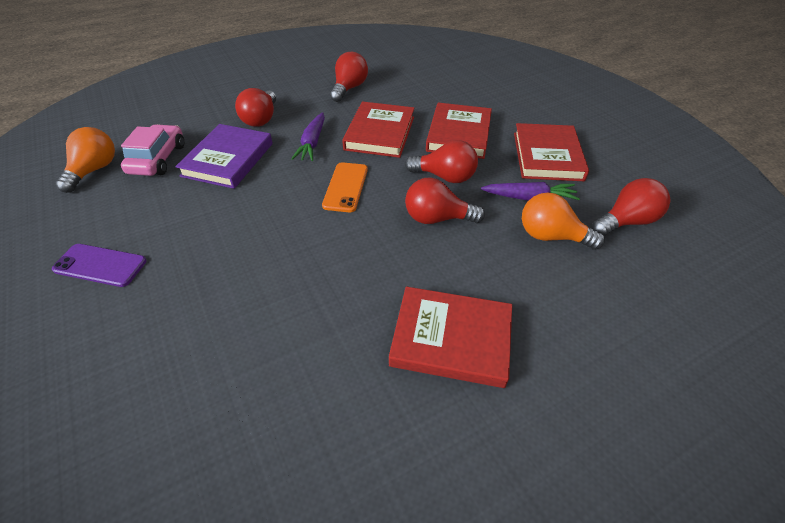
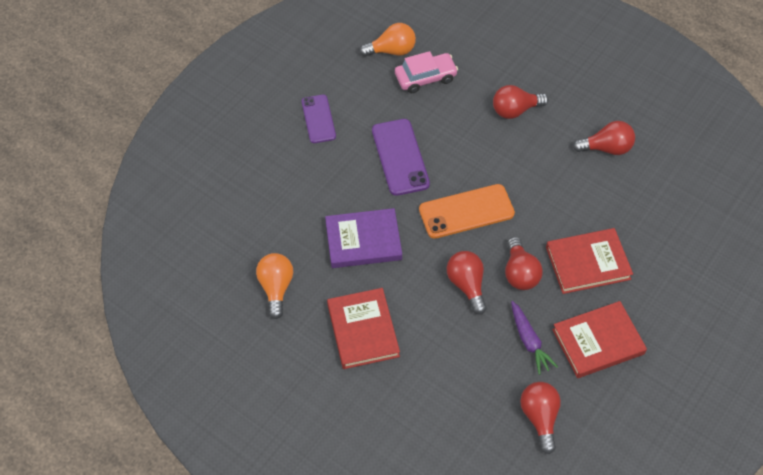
camera: 65 degrees right, 10 degrees up
purple book [175,124,273,189] -> purple book moved to [325,208,402,268]
purple carrot [291,112,325,161] -> none
orange phone [322,162,368,212] -> orange phone [419,184,515,239], size x1.50
red book [342,102,415,158] -> none
orange light bulb [522,192,605,250] -> orange light bulb moved to [256,253,293,319]
red light bulb [592,178,670,236] -> red light bulb turned 135 degrees counterclockwise [520,382,561,454]
none -> purple phone [372,119,430,196]

